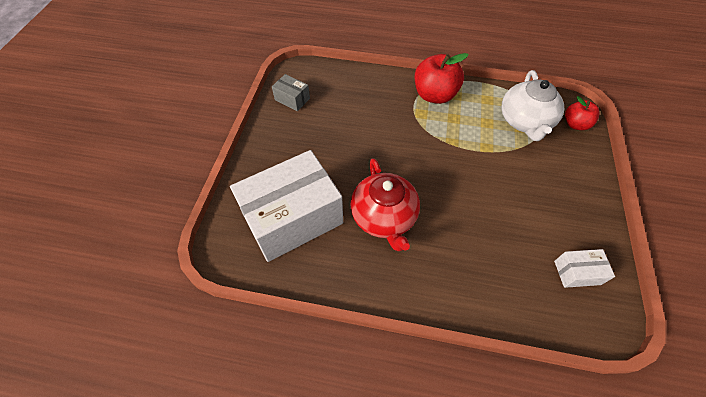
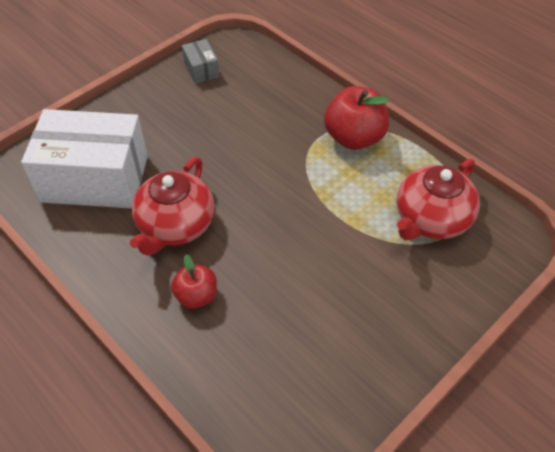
camera: 35 degrees right, 5 degrees down
white teapot [501,70,564,141] -> red teapot [397,159,480,240]
white box [554,249,615,288] -> none
red apple [565,96,600,130] -> red apple moved to [171,254,217,309]

